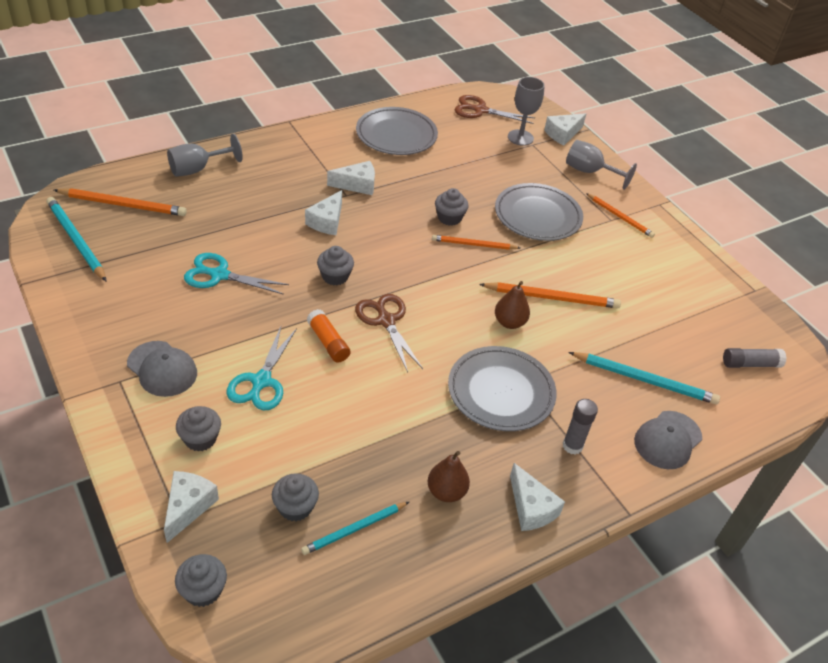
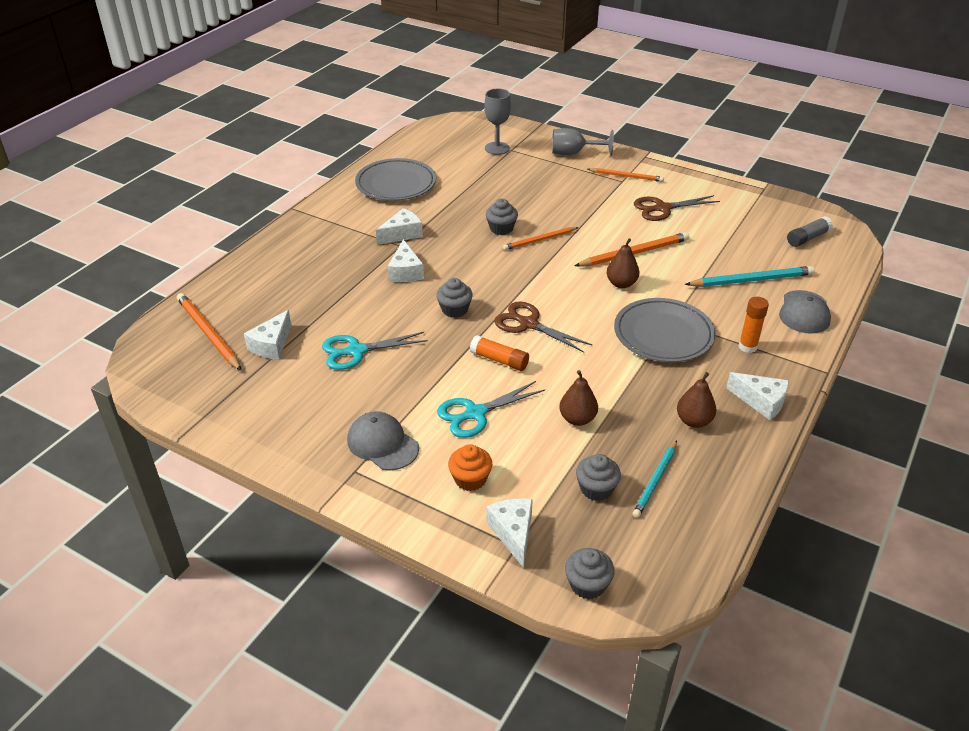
camera: 25 degrees left, 5 degrees down
turquoise pencil [47,197,107,282] -> none
orange pencil [54,188,187,216] -> orange pencil turned 105 degrees counterclockwise [177,293,242,371]
grey cap [127,341,197,397] -> grey cap turned 150 degrees counterclockwise [347,411,419,471]
grey goblet [167,133,243,177] -> none
grey cupcake [176,406,221,452] -> orange cupcake [448,444,492,491]
turquoise scissors [227,327,297,410] -> turquoise scissors turned 75 degrees clockwise [437,381,545,438]
brown scissors [455,95,535,124] -> brown scissors moved to [634,195,720,221]
grey plate [495,183,583,241] -> none
white cheese [544,113,586,145] -> white cheese moved to [244,310,291,360]
grey glue stick [562,399,598,455] -> orange glue stick [739,297,769,353]
none -> brown pear [559,370,598,426]

